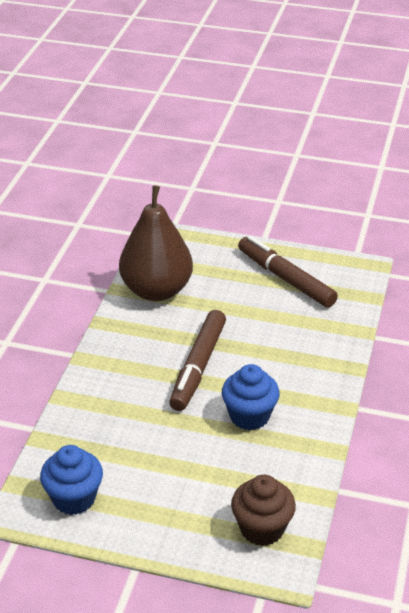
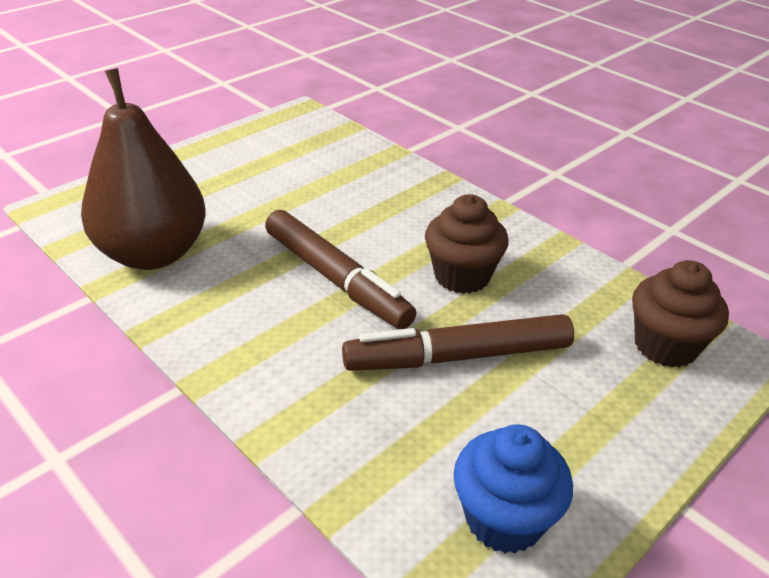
camera: 60 degrees left, 0 degrees up
blue cupcake [222,364,280,430] -> brown cupcake [425,194,508,294]
brown marker [238,236,338,308] -> brown marker moved to [342,314,574,371]

